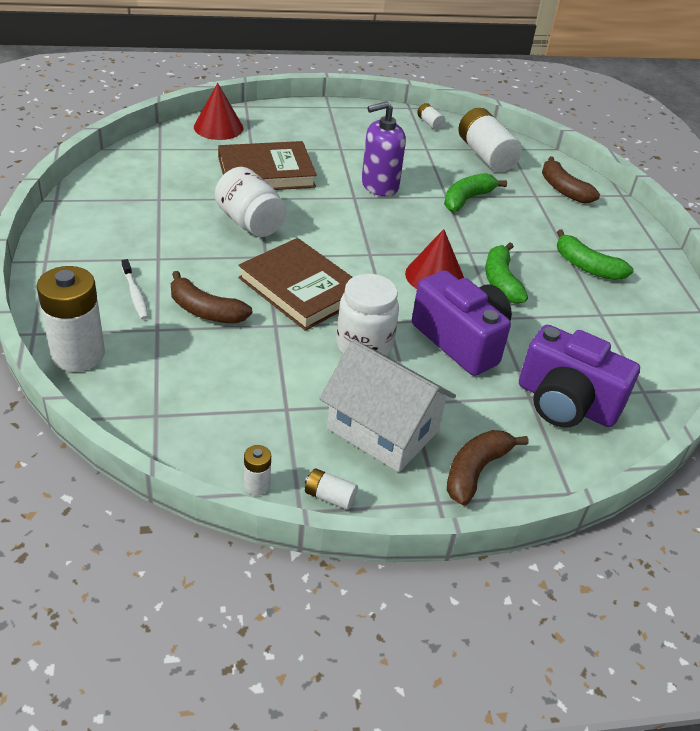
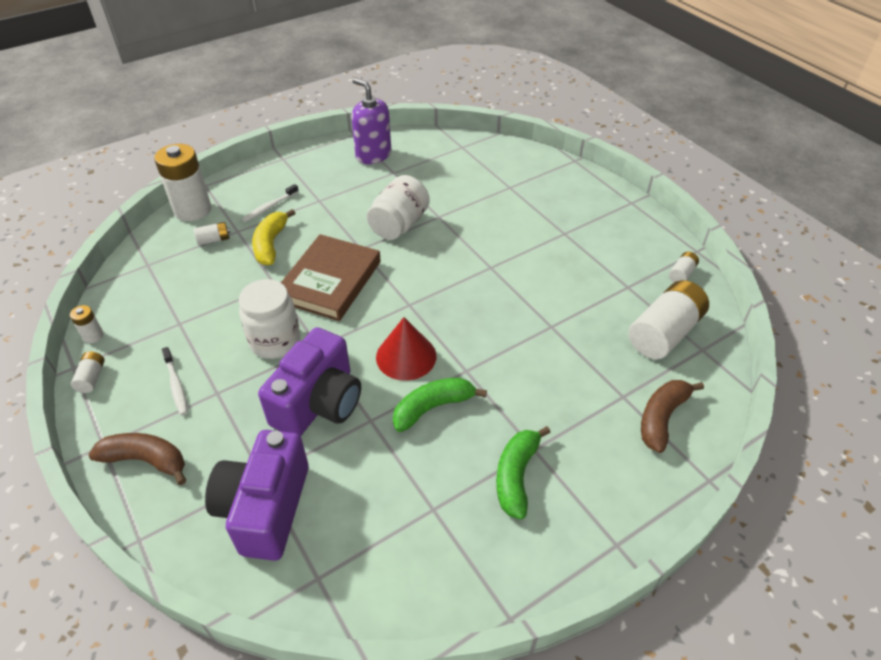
camera: 70 degrees right, 5 degrees up
brown banana [171,271,252,324] -> yellow banana [252,209,295,265]
red cone [194,83,243,140] -> none
brown book [218,141,317,190] -> none
white house [319,340,456,472] -> white toothbrush [162,347,188,415]
purple soap dispenser [362,101,406,196] -> purple soap dispenser moved to [351,78,391,164]
green banana [444,173,507,212] -> none
none -> white battery [194,222,231,245]

